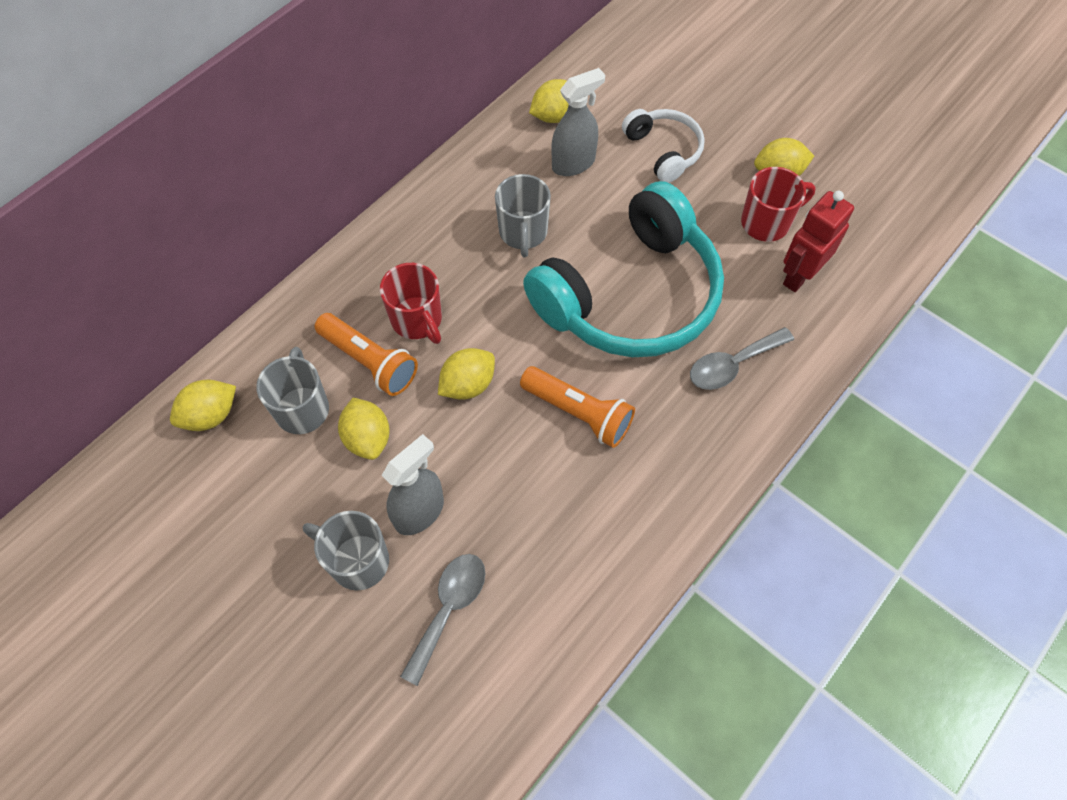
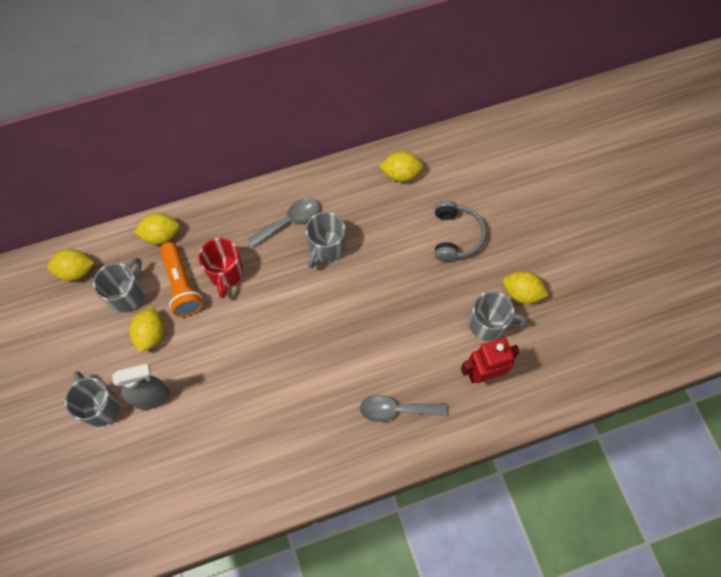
camera: 30 degrees right, 5 degrees up
grey spoon [400,554,485,686] -> grey spoon moved to [248,198,319,247]
yellow lemon [438,348,495,399] -> yellow lemon moved to [134,213,180,245]
orange flashlight [520,366,635,448] -> none
turquoise headphones [523,181,724,357] -> none
grey spray bottle [551,68,605,176] -> none
white headphones [622,109,705,183] -> grey headphones [435,200,486,261]
red mug [741,167,816,242] -> grey mug [469,291,527,341]

